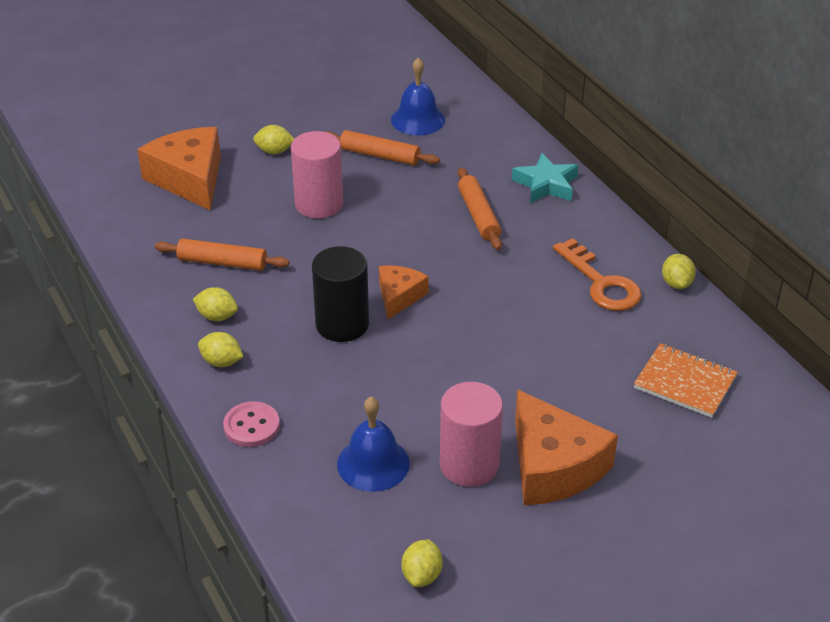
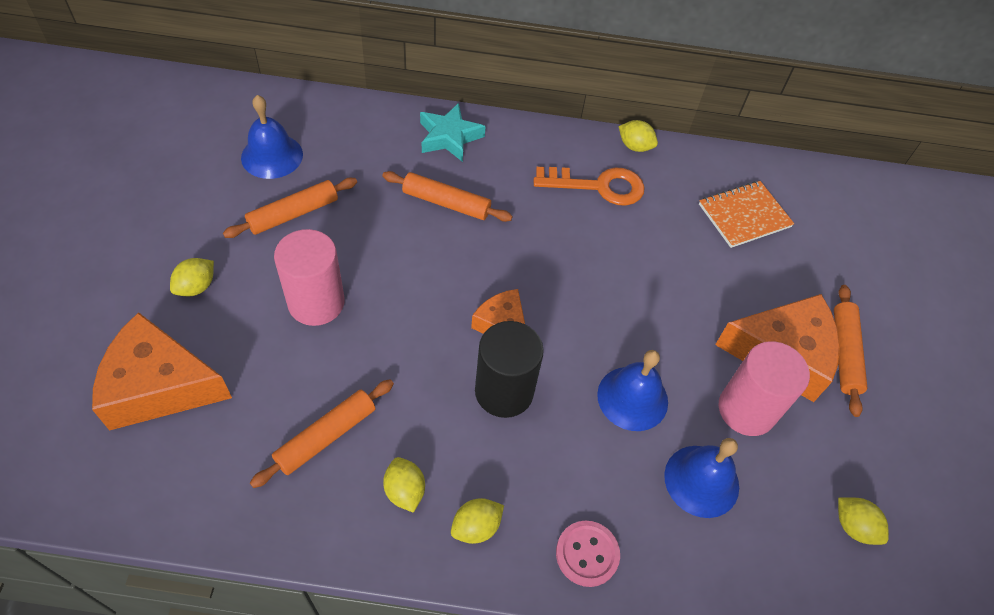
camera: 60 degrees left, 15 degrees up
yellow lemon [193,287,238,321] -> yellow lemon turned 75 degrees counterclockwise [383,457,425,513]
none -> blue bell [597,350,668,431]
none -> orange rolling pin [834,285,867,417]

